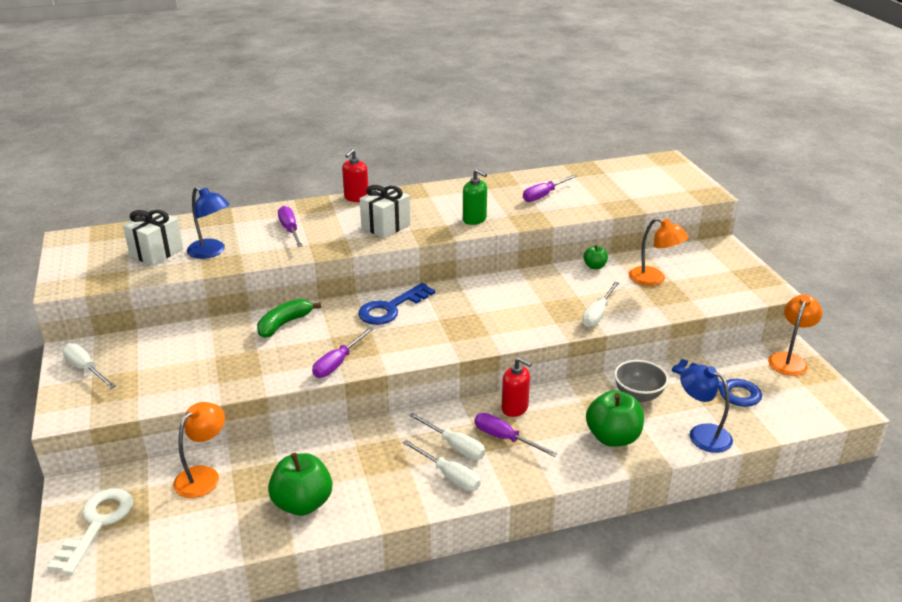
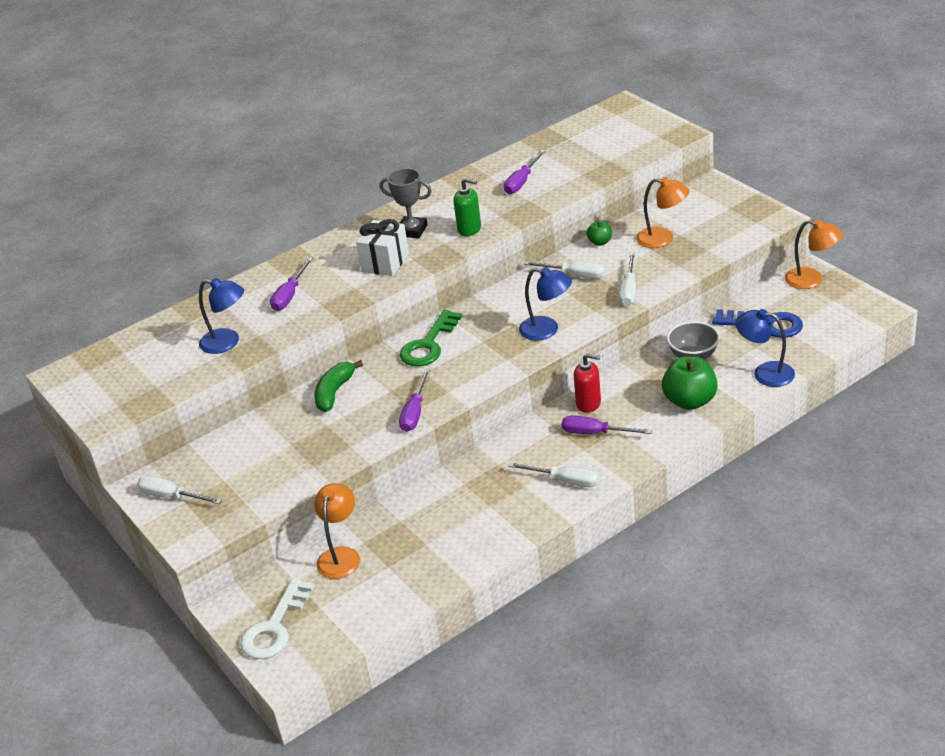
camera: 15 degrees left, 5 degrees up
white key [47,488,133,575] -> white key turned 150 degrees counterclockwise [240,578,314,659]
white gift [123,210,183,266] -> none
green apple [268,453,332,516] -> none
purple screwdriver [278,206,303,247] -> purple screwdriver turned 120 degrees counterclockwise [270,258,313,311]
red soap dispenser [342,149,368,202] -> none
blue key [358,283,435,325] -> green key [400,310,462,366]
white screwdriver [409,413,485,460] -> white screwdriver moved to [524,261,605,279]
orange lamp [768,295,823,376] -> orange lamp turned 105 degrees clockwise [785,219,843,289]
none -> grey trophy [380,168,432,238]
none -> blue lamp [519,267,572,341]

